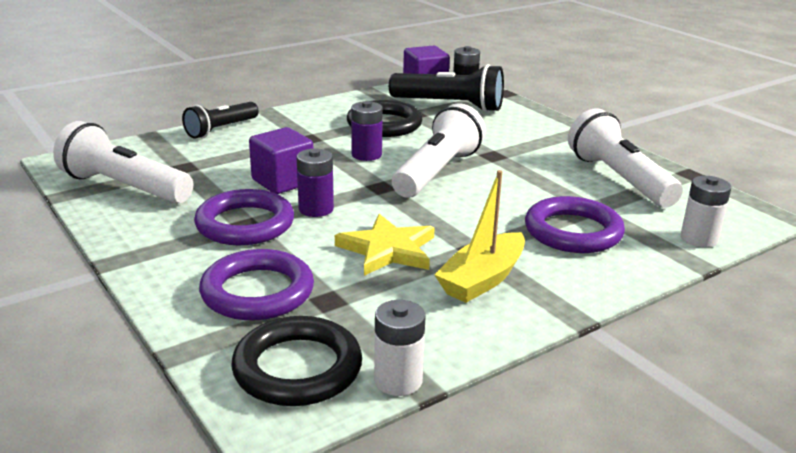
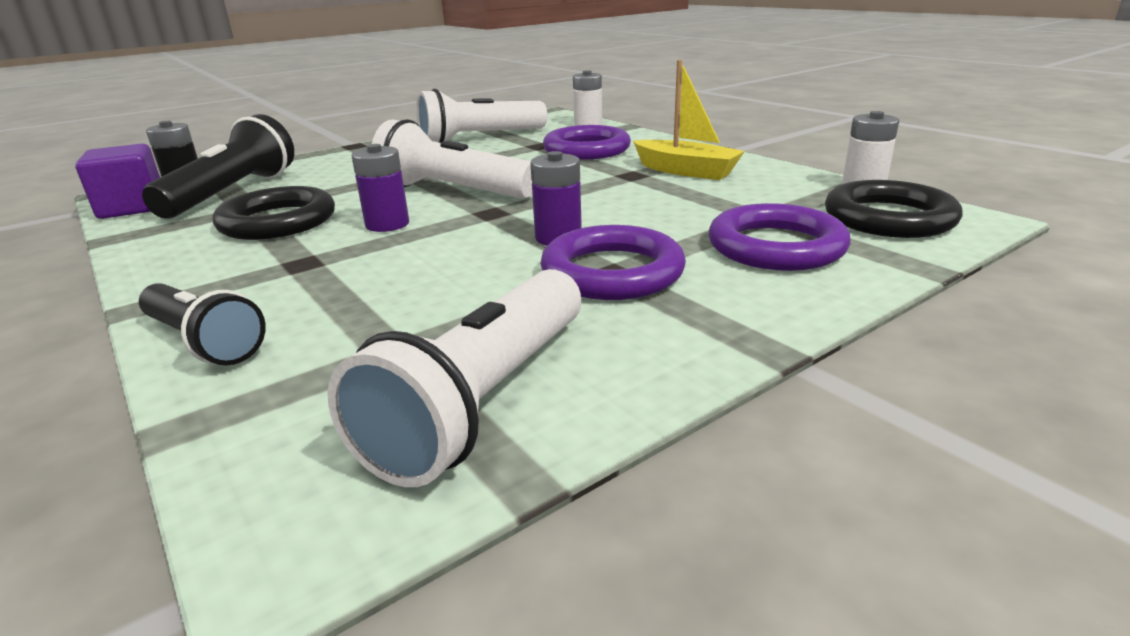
camera: 90 degrees left, 0 degrees up
purple cube [249,127,313,194] -> none
yellow star [335,214,435,276] -> none

